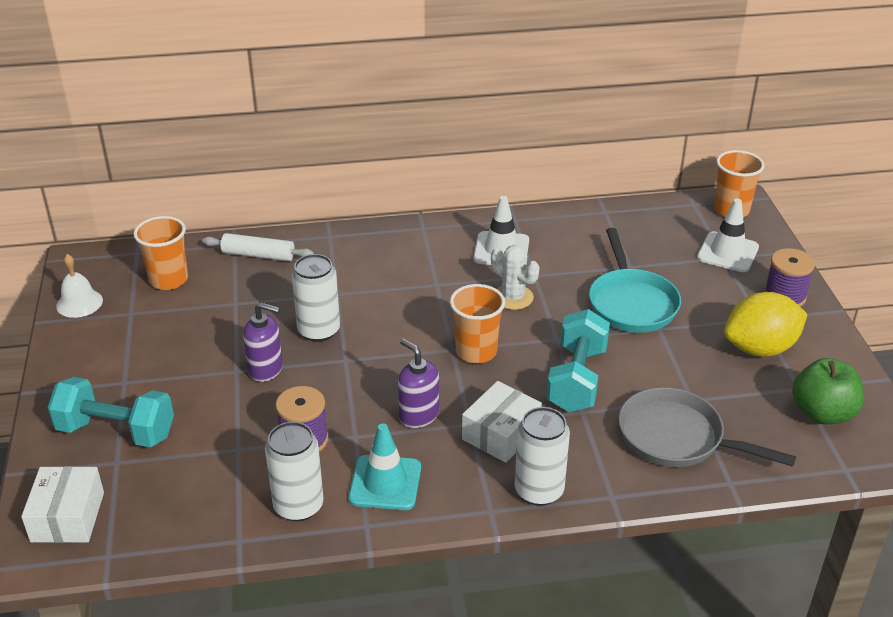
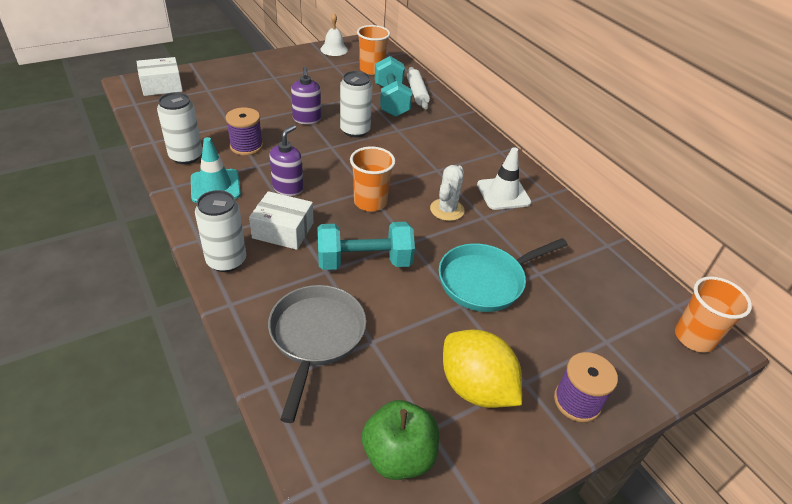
camera: 65 degrees right, 5 degrees up
turquoise dumbbell [47,377,174,447] -> turquoise dumbbell moved to [375,56,412,117]
white traffic cone [697,198,759,272] -> none

